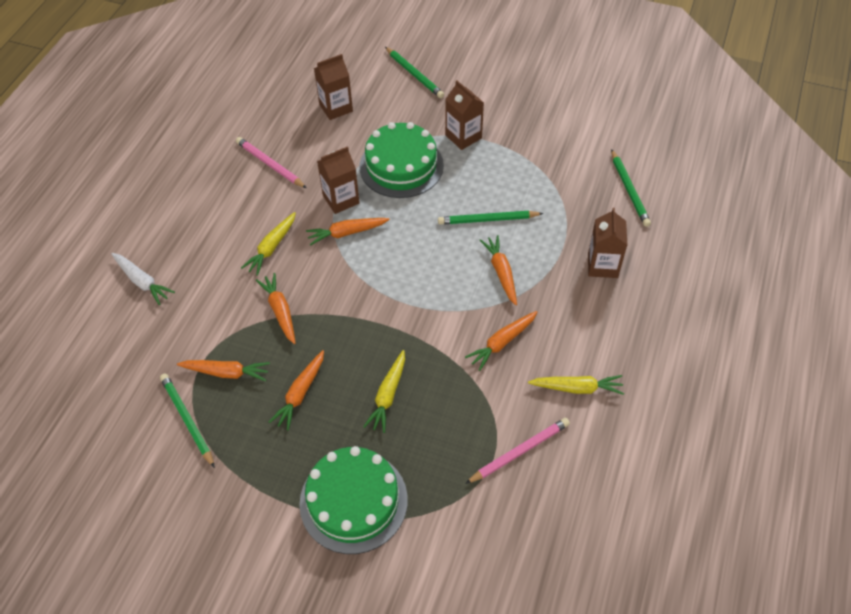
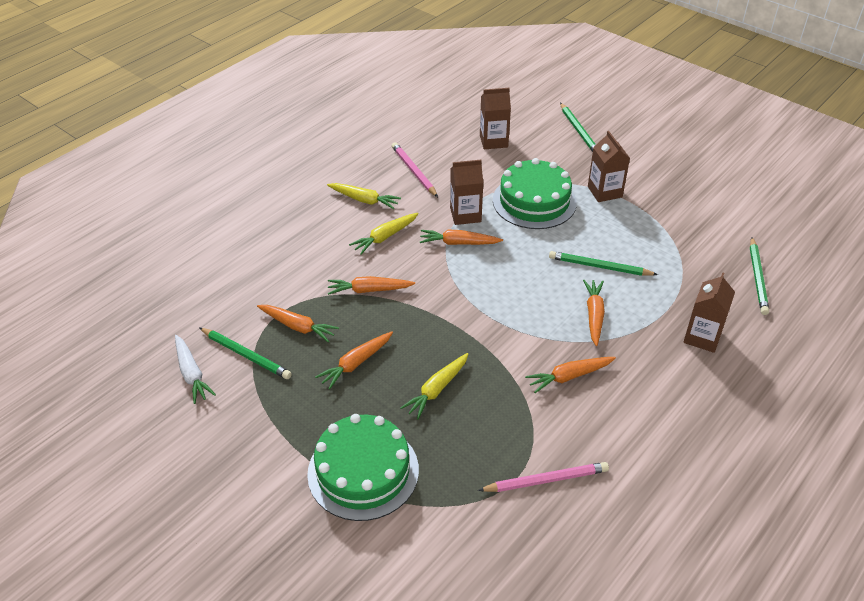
camera: 20 degrees right, 10 degrees down
white carrot [111,253,175,305] -> white carrot moved to [175,335,216,404]
green pencil [160,373,215,468] -> green pencil turned 135 degrees clockwise [200,328,292,379]
orange carrot [256,273,296,344] -> orange carrot turned 90 degrees counterclockwise [328,276,415,295]
yellow carrot [528,375,624,395] -> yellow carrot moved to [327,183,401,209]

